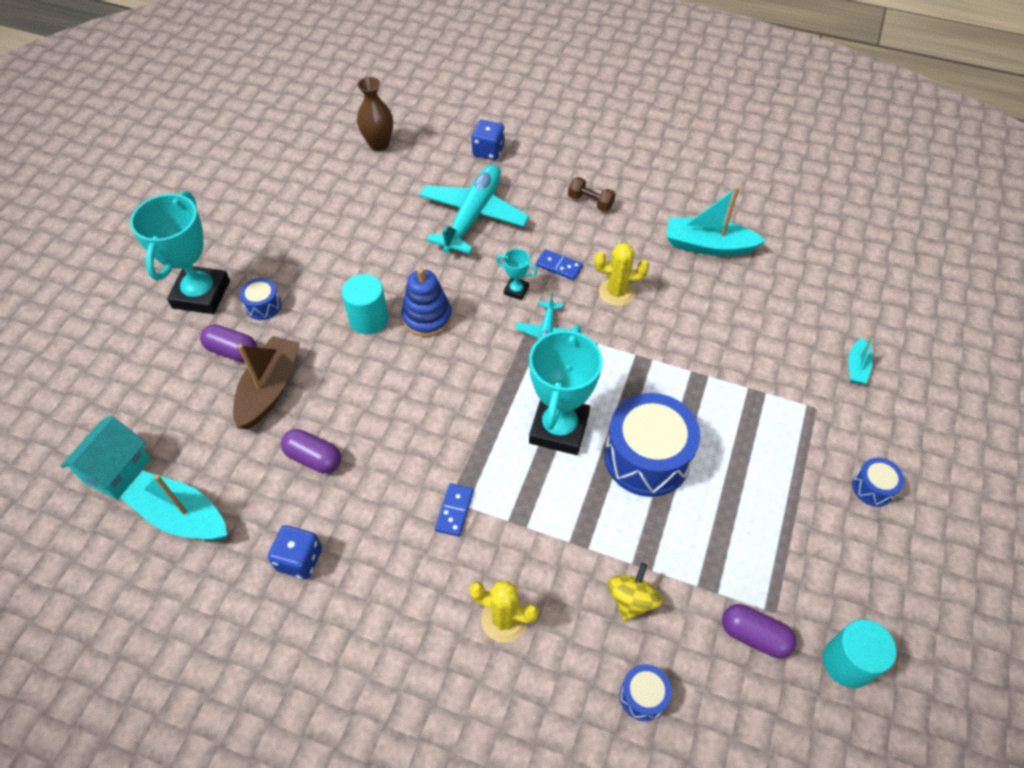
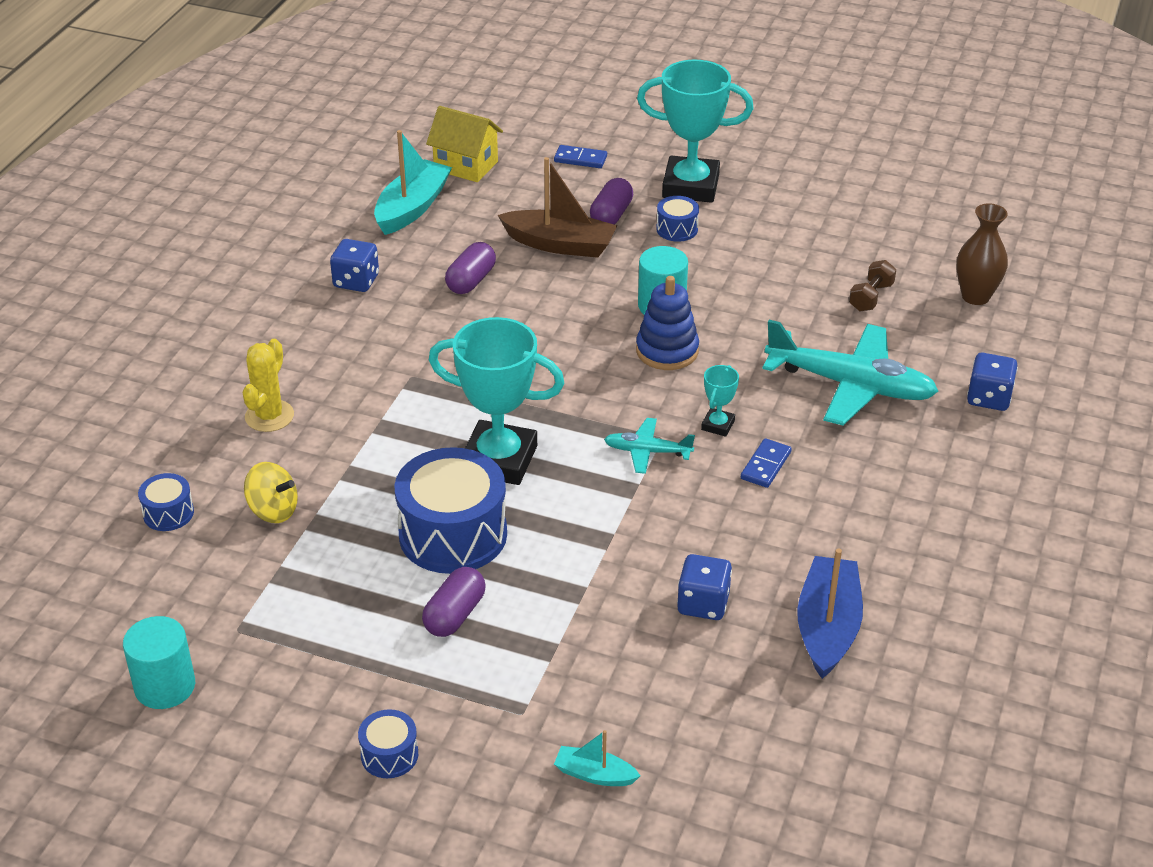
camera: 90 degrees right, 15 degrees down
turquoise house [60,416,151,499] -> yellow house [426,106,503,182]
blue domino [435,483,474,537] -> blue domino moved to [554,145,607,168]
brown dumbbell [568,177,615,211] -> brown dumbbell moved to [849,260,896,311]
yellow cactus [594,243,649,306] -> none
turquoise boat [667,187,766,256] -> blue boat [797,549,863,679]
purple capsule [722,604,796,658] -> purple capsule moved to [422,567,486,637]
none -> blue dice [677,554,732,620]

